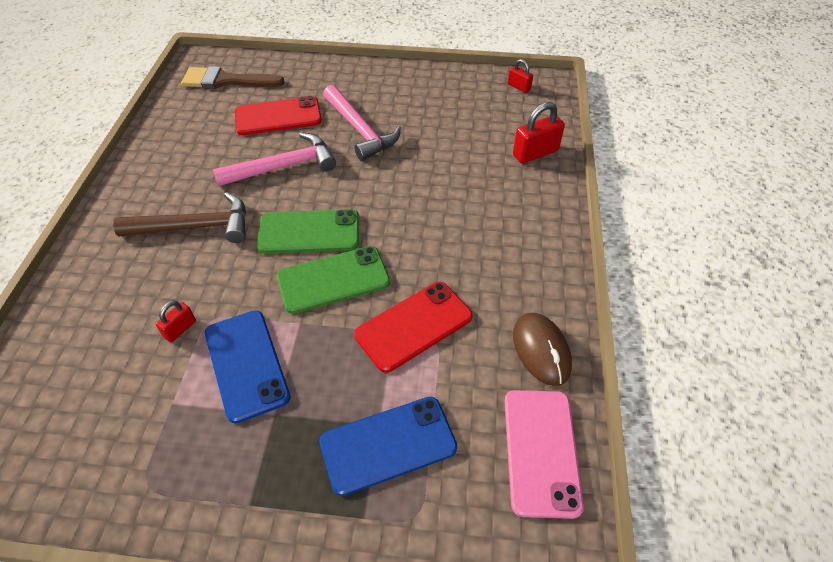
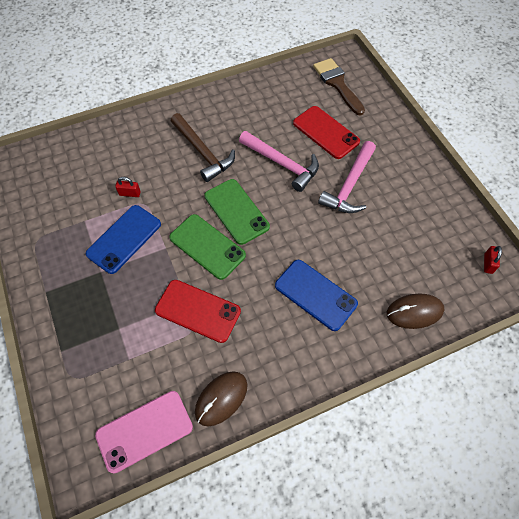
camera: 60 degrees right, 10 degrees up
blue phone [319,397,457,496] -> blue phone moved to [275,260,358,331]
red padlock [513,102,565,164] -> brown mouse [387,294,445,329]

